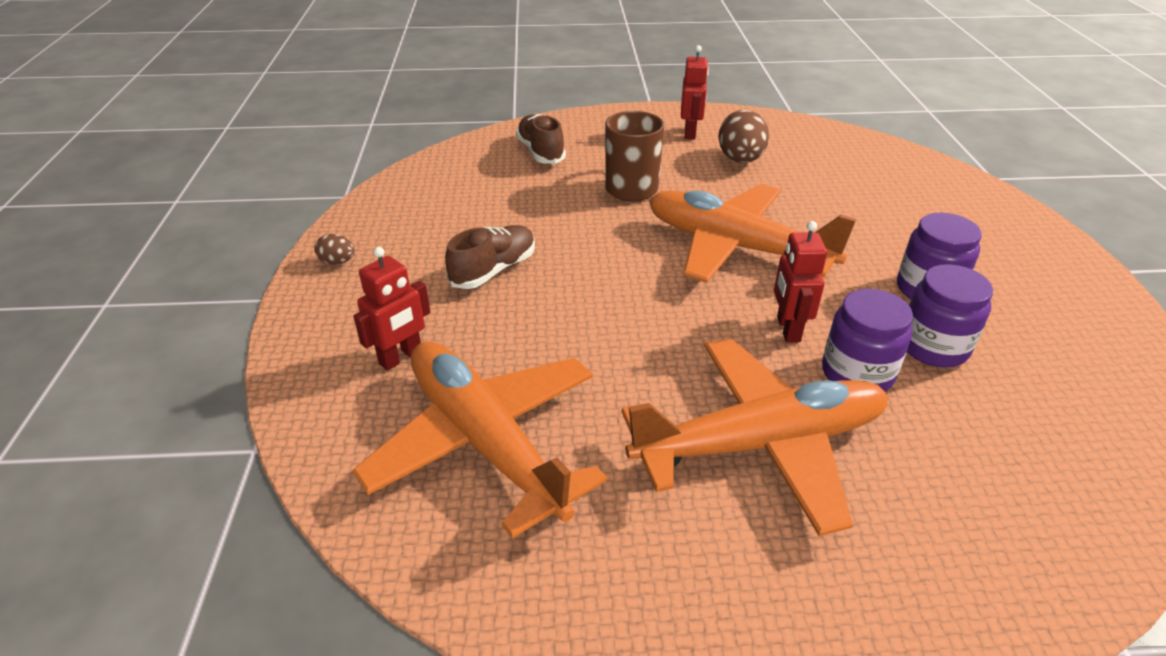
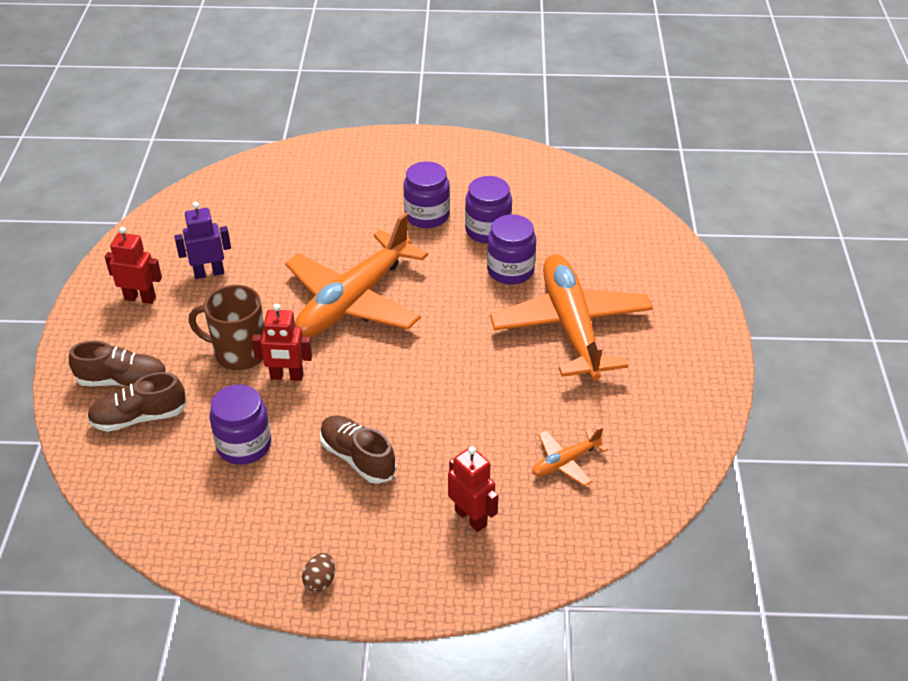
camera: 85 degrees left, 5 degrees up
orange plane [352,341,607,538] -> orange plane [532,427,608,486], size x0.43
brown egg [718,110,769,163] -> purple robot [174,202,231,279]
red robot [774,221,827,343] -> red robot moved to [252,304,312,381]
none -> brown shoe [69,341,167,387]
none -> purple jar [209,384,271,465]

